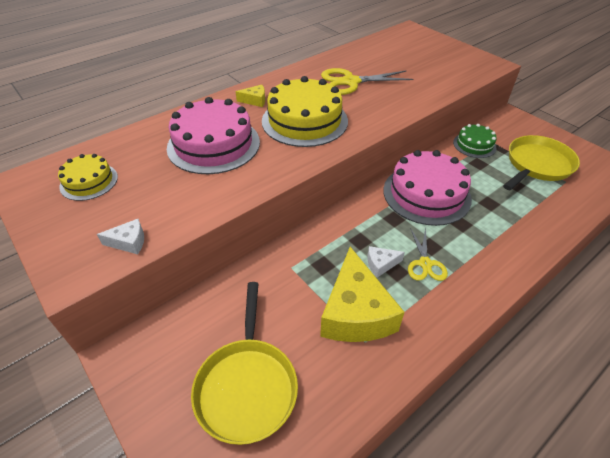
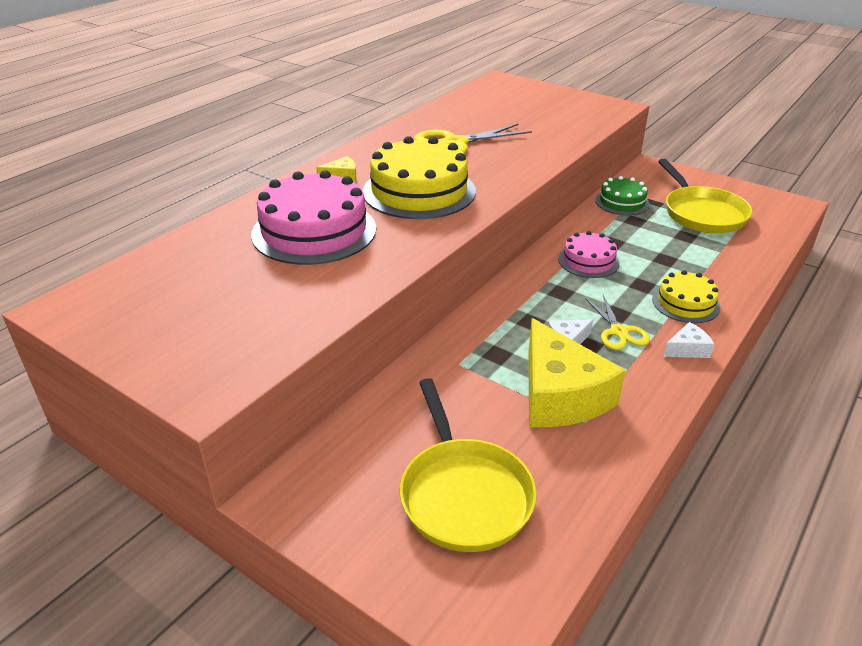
camera: 15 degrees left, 10 degrees down
yellow cake [58,154,118,201] -> yellow cake moved to [652,270,720,323]
white cheese [97,219,144,254] -> white cheese moved to [663,322,714,358]
pink cake [383,150,472,226] -> pink cake [558,231,620,278], size x0.54
yellow pan [503,135,580,190] -> yellow pan turned 135 degrees clockwise [658,159,752,233]

